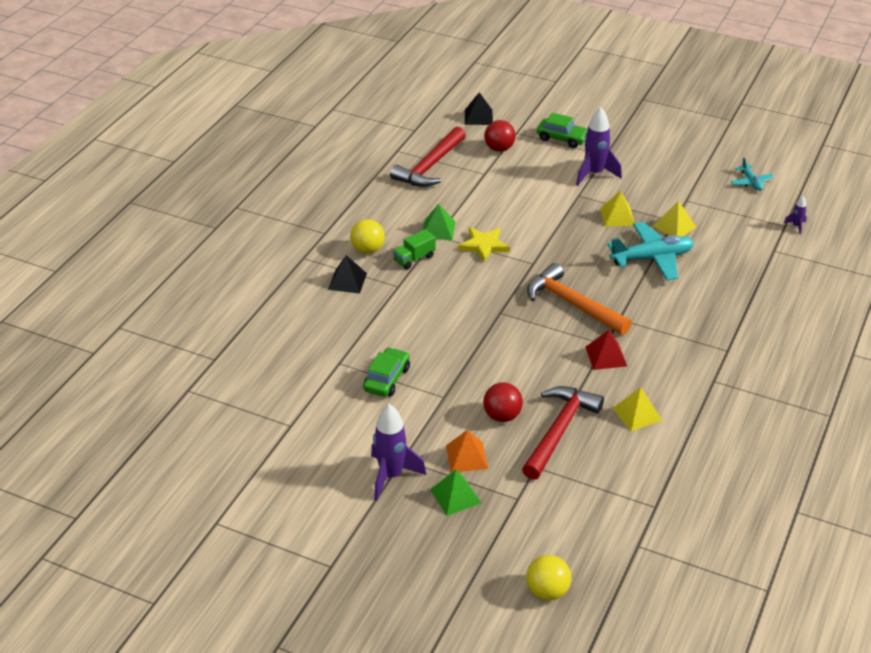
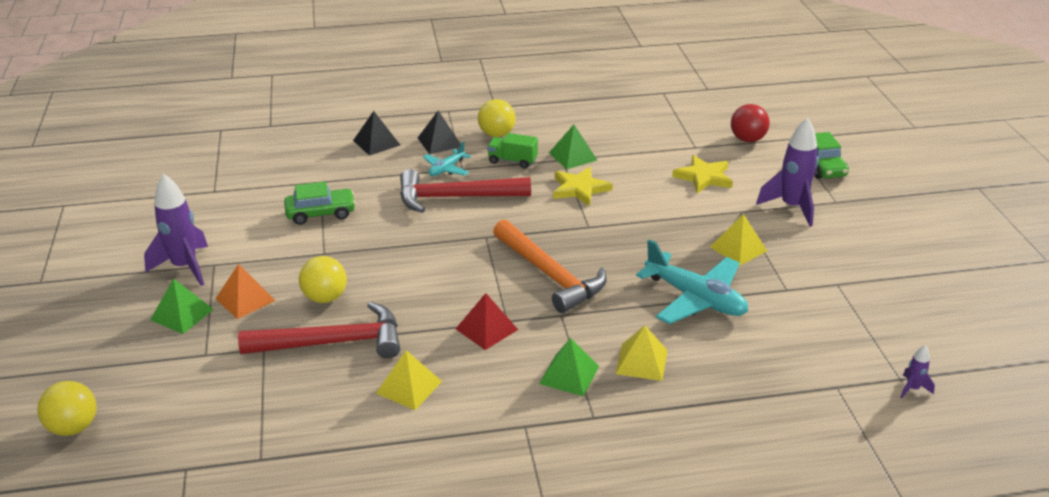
camera: 55 degrees right, 5 degrees down
red hammer [390,126,466,187] -> red hammer moved to [400,169,531,213]
black pyramid [465,92,493,125] -> black pyramid moved to [353,111,400,156]
red ball [483,382,523,422] -> yellow ball [299,256,347,303]
orange hammer [527,263,631,335] -> orange hammer turned 135 degrees clockwise [493,220,607,313]
yellow pyramid [653,200,696,236] -> yellow pyramid moved to [616,325,668,381]
turquoise plane [731,158,774,191] -> turquoise plane moved to [423,142,471,176]
none -> green pyramid [539,338,599,396]
none -> yellow star [672,155,733,193]

